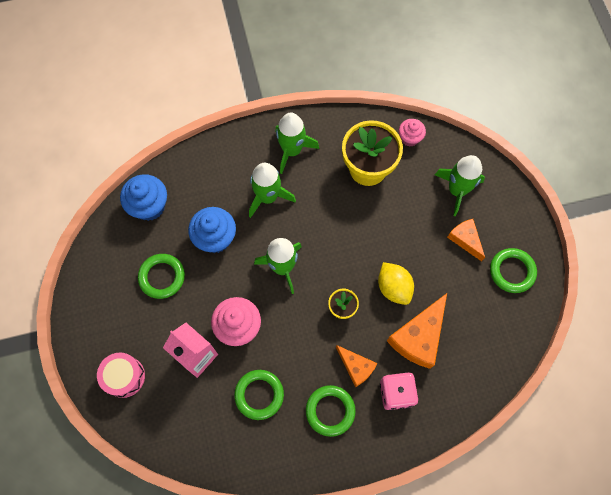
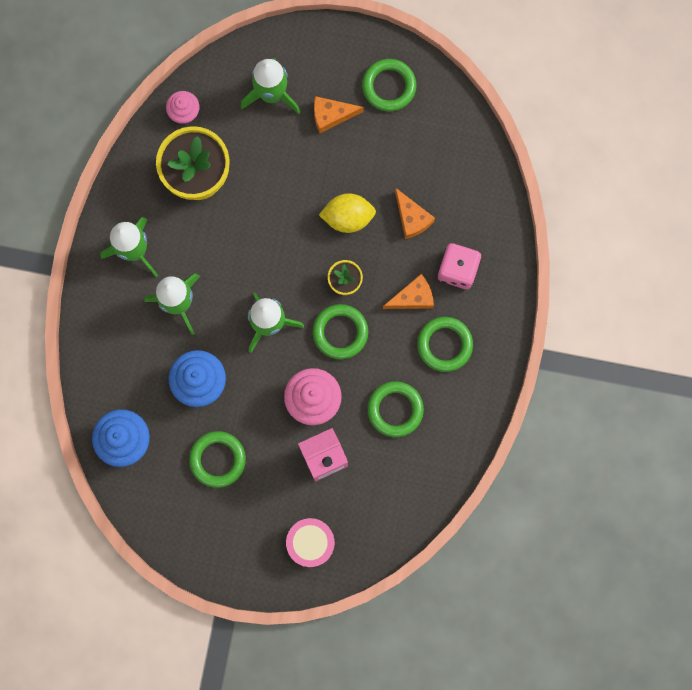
camera: 65 degrees left, 10 degrees up
orange cheese [387,293,447,369] -> orange cheese [395,188,435,239], size x0.59
none -> green ring [313,304,368,359]

